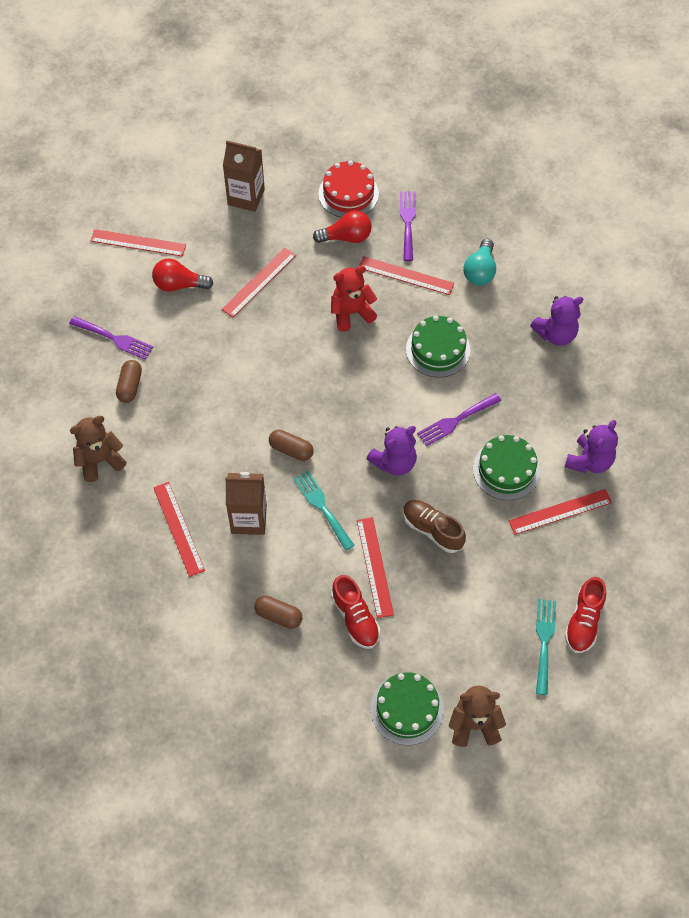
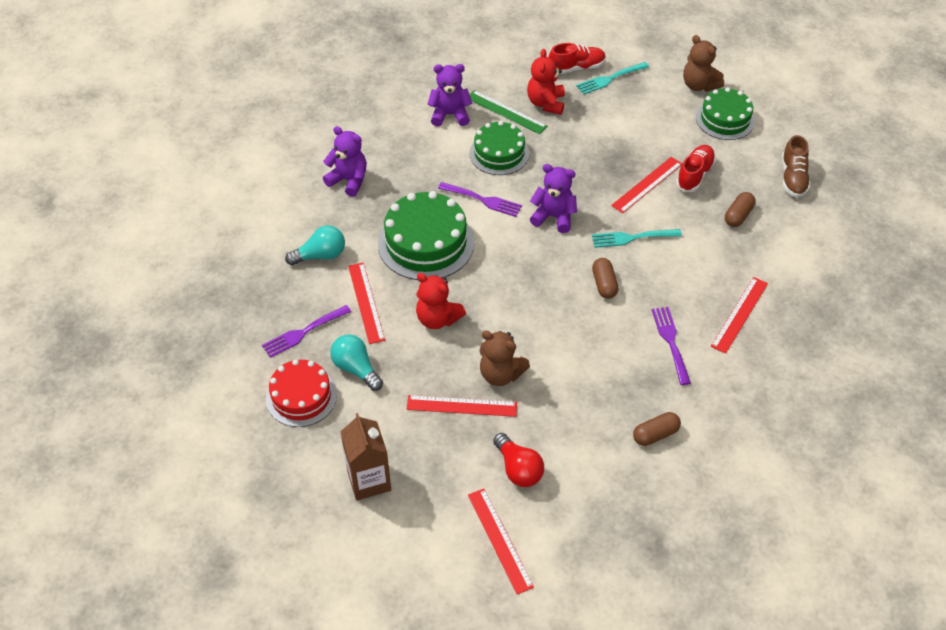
camera: 125 degrees left, 10 degrees down
purple fork [69,316,153,360] -> purple fork moved to [652,307,691,385]
brown teddy bear [70,416,126,482] -> brown teddy bear moved to [480,331,530,386]
brown carton [225,472,267,535] -> none
brown capsule [254,596,302,629] -> brown capsule turned 45 degrees clockwise [725,192,756,227]
turquoise fork [293,471,355,551] -> turquoise fork turned 60 degrees clockwise [592,229,682,248]
red light bulb [313,210,372,243] -> turquoise light bulb [330,334,383,391]
brown shoe [403,500,466,553] -> brown shoe moved to [782,135,810,197]
green cake [406,315,470,378] -> green cake [378,191,475,280], size x1.51
red ruler [508,489,612,535] -> green ruler [469,90,547,134]
none -> red teddy bear [527,49,565,115]

